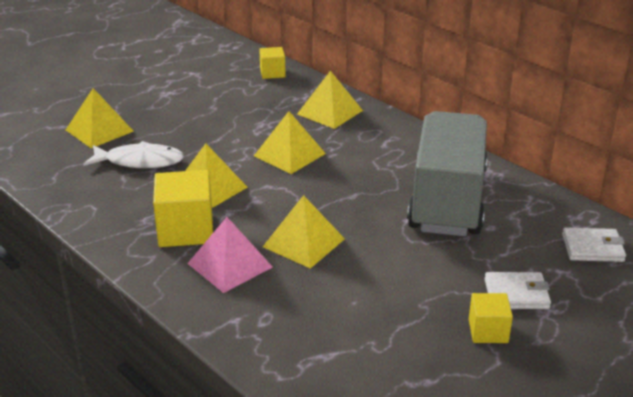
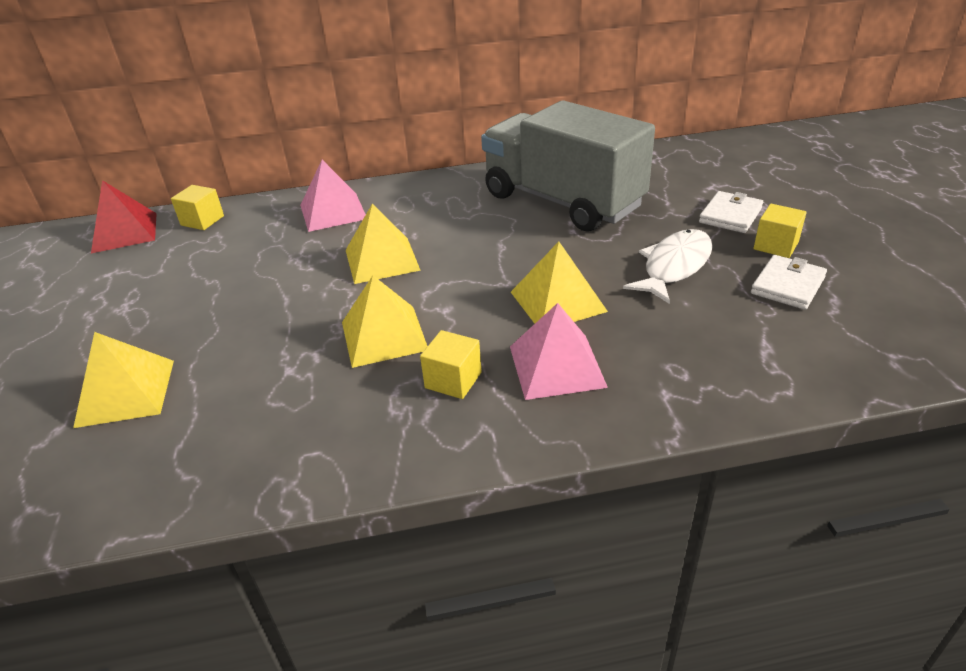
camera: 55 degrees left, 5 degrees up
white fish [83,141,184,168] -> white fish moved to [623,229,713,304]
yellow cube [153,170,213,247] -> yellow cube [420,330,482,399], size x0.57
yellow pyramid [297,71,363,129] -> pink pyramid [300,160,366,232]
white wallet [562,227,626,262] -> white wallet moved to [751,255,827,310]
none -> red pyramid [91,180,157,253]

